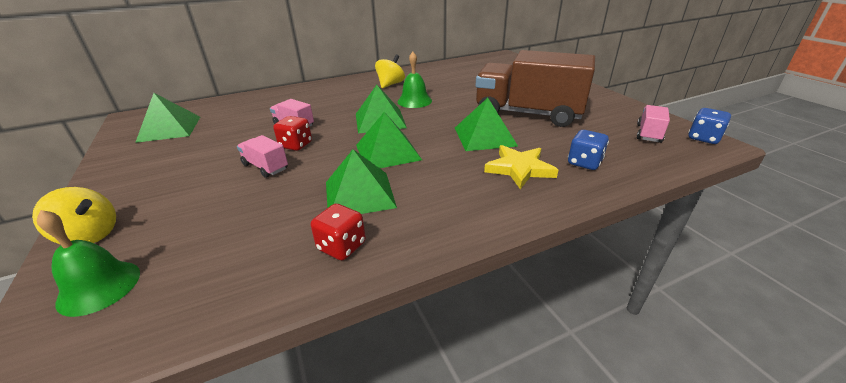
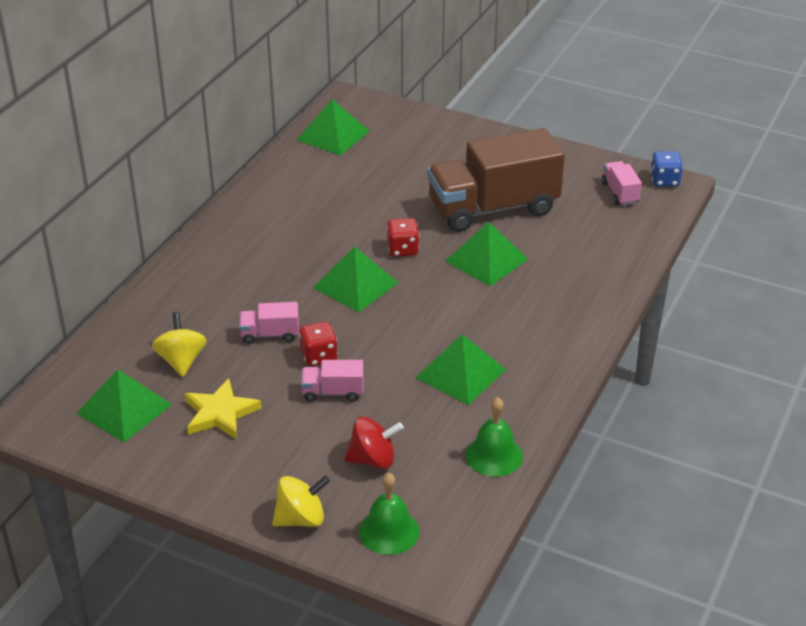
camera: 40 degrees left, 5 degrees up
red dice [311,204,366,260] -> red dice moved to [386,218,419,257]
green pyramid [356,112,422,168] -> green pyramid moved to [297,99,369,156]
yellow spinning top [375,54,405,88] -> yellow spinning top moved to [152,312,207,377]
green bell [398,52,432,108] -> green bell moved to [466,397,523,477]
yellow star [484,145,558,189] -> yellow star moved to [184,378,262,439]
blue dice [568,130,609,170] -> none
none -> red spinning top [345,416,404,469]

